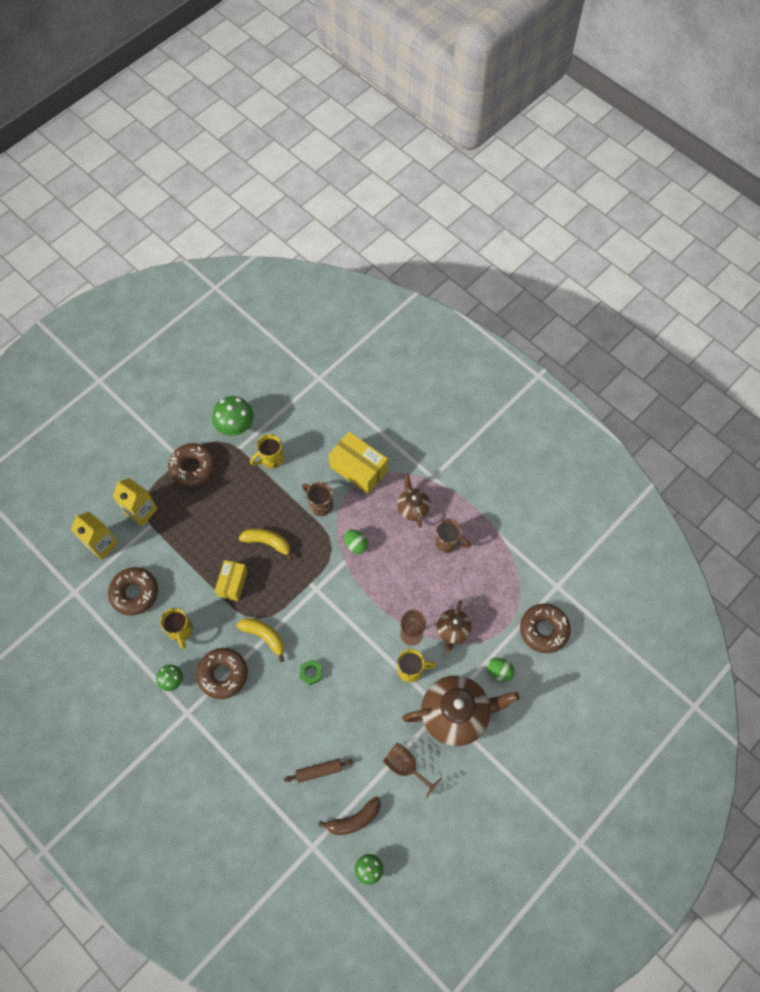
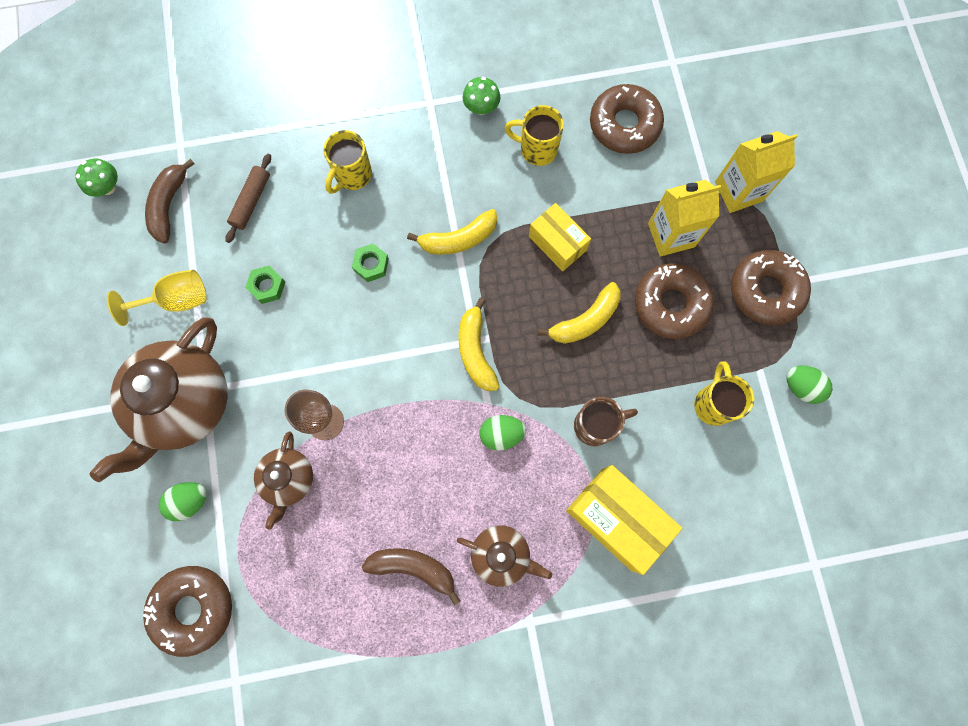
camera: 125 degrees right, 10 degrees up
yellow carton [71,512,119,560] -> yellow carton moved to [648,180,721,257]
brown donut [196,648,248,699] -> brown donut moved to [635,263,714,339]
green mushroom [212,396,254,436] -> green egg [786,366,833,404]
yellow box [329,432,388,494] -> yellow box turned 60 degrees clockwise [566,465,682,575]
brown goblet [383,743,441,799] -> yellow goblet [107,270,206,326]
yellow mug [397,649,436,682] -> yellow mug moved to [324,130,372,194]
brown mug [435,519,471,553] -> brown banana [362,548,461,605]
brown teapot [437,600,472,653] -> brown teapot turned 135 degrees counterclockwise [254,432,313,530]
none -> green nut [245,265,285,304]
none -> yellow banana [458,298,499,391]

